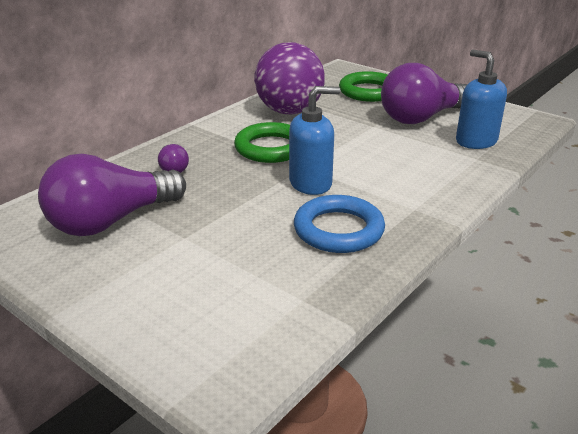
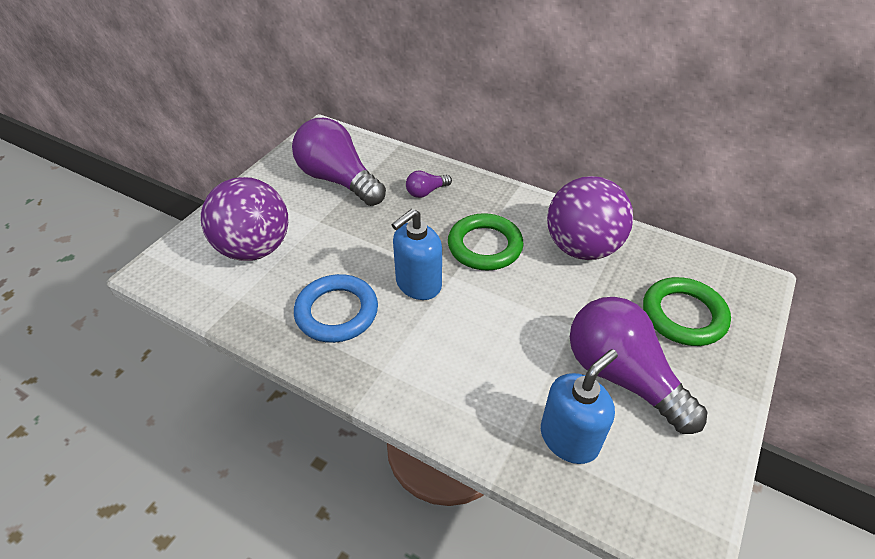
camera: 80 degrees right, 15 degrees up
blue soap dispenser [289,86,340,195] -> blue soap dispenser turned 75 degrees clockwise [391,209,442,300]
none -> purple ball [201,177,288,261]

